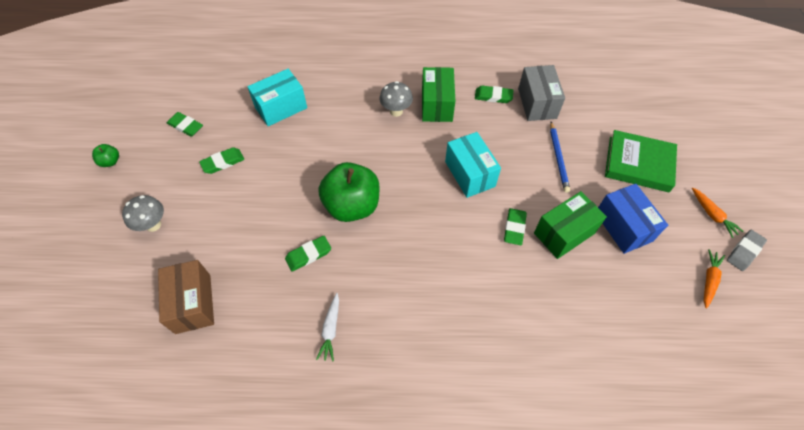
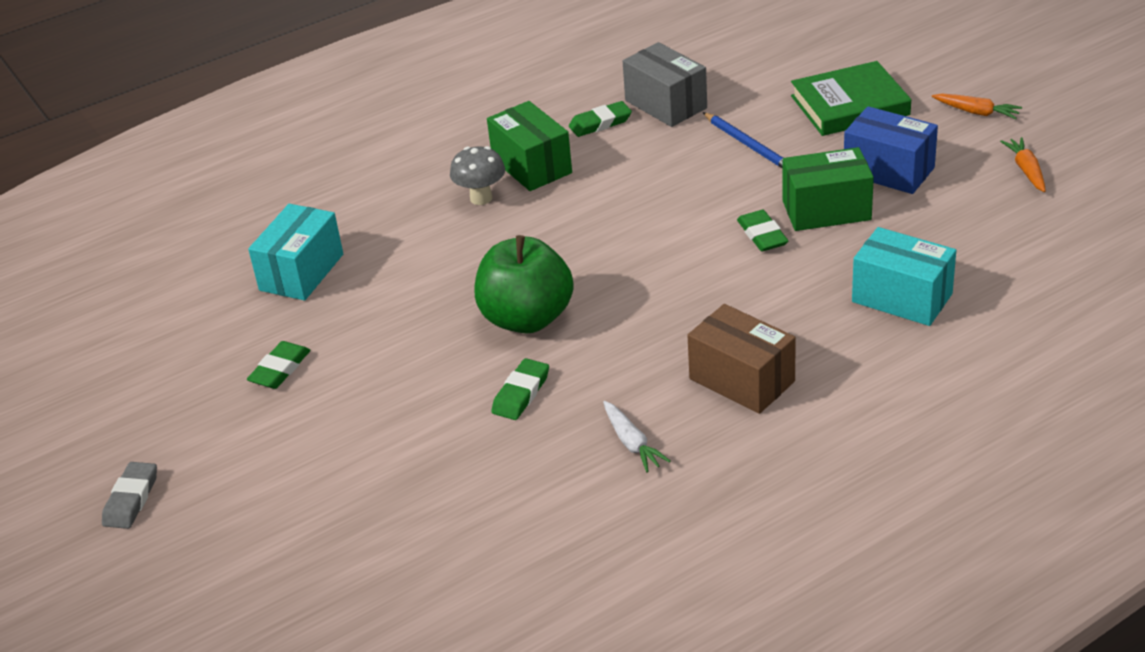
camera: 30 degrees left, 20 degrees down
green apple [92,144,119,167] -> none
grey mushroom [122,195,164,232] -> none
brown box [158,260,214,334] -> brown box moved to [687,304,796,414]
green eraser [167,112,203,137] -> none
turquoise box [445,132,501,198] -> turquoise box moved to [852,227,956,326]
green box [534,191,607,259] -> green box turned 60 degrees clockwise [782,147,874,231]
grey eraser [727,230,767,271] -> grey eraser moved to [102,462,157,529]

